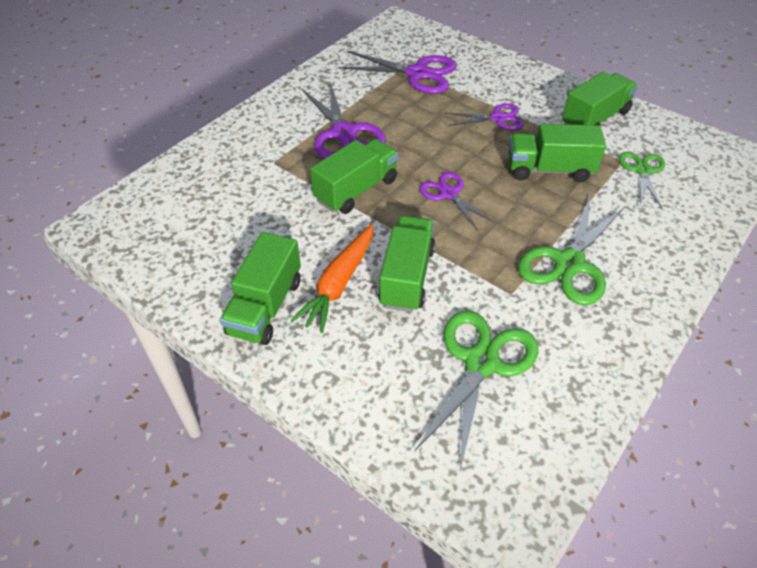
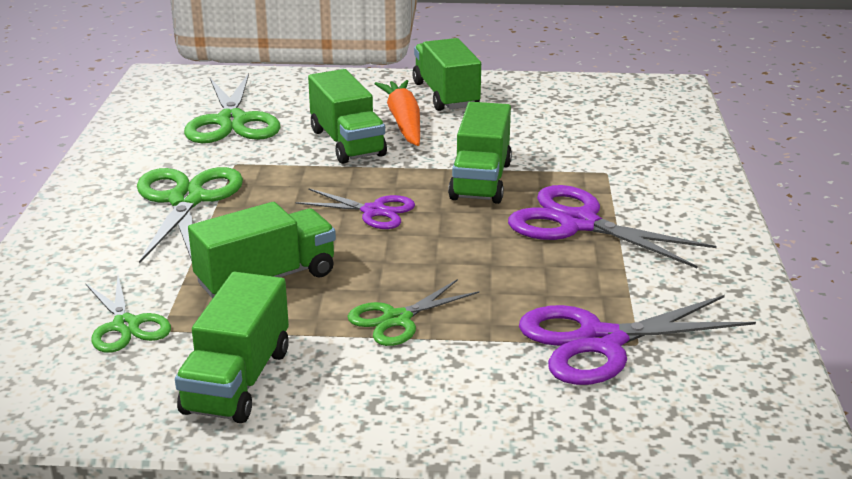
camera: 145 degrees right, 20 degrees down
purple scissors [446,103,524,130] -> green scissors [347,279,479,346]

